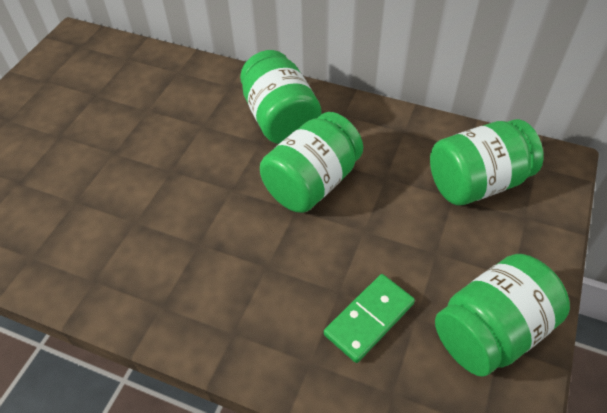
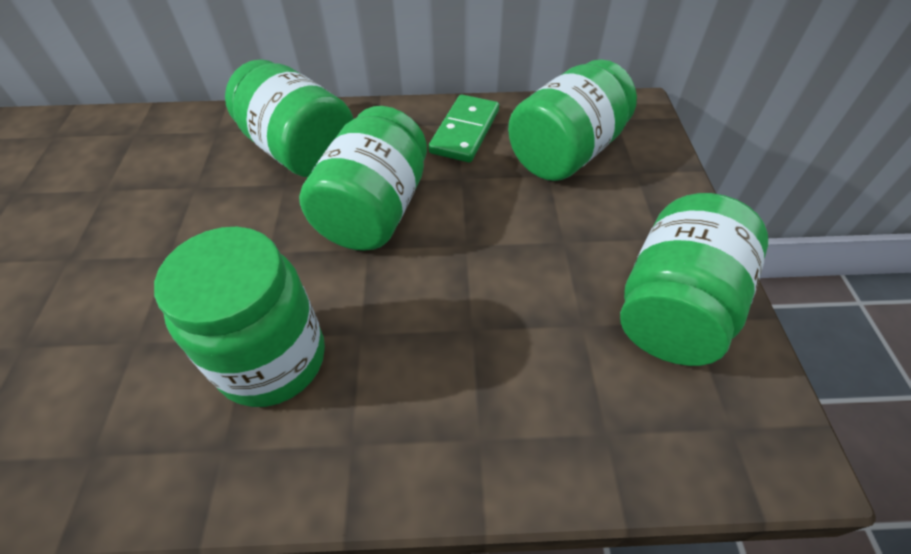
camera: 25 degrees left, 0 degrees up
green domino [324,274,415,363] -> green domino moved to [428,94,499,162]
none -> green jar [154,226,325,407]

